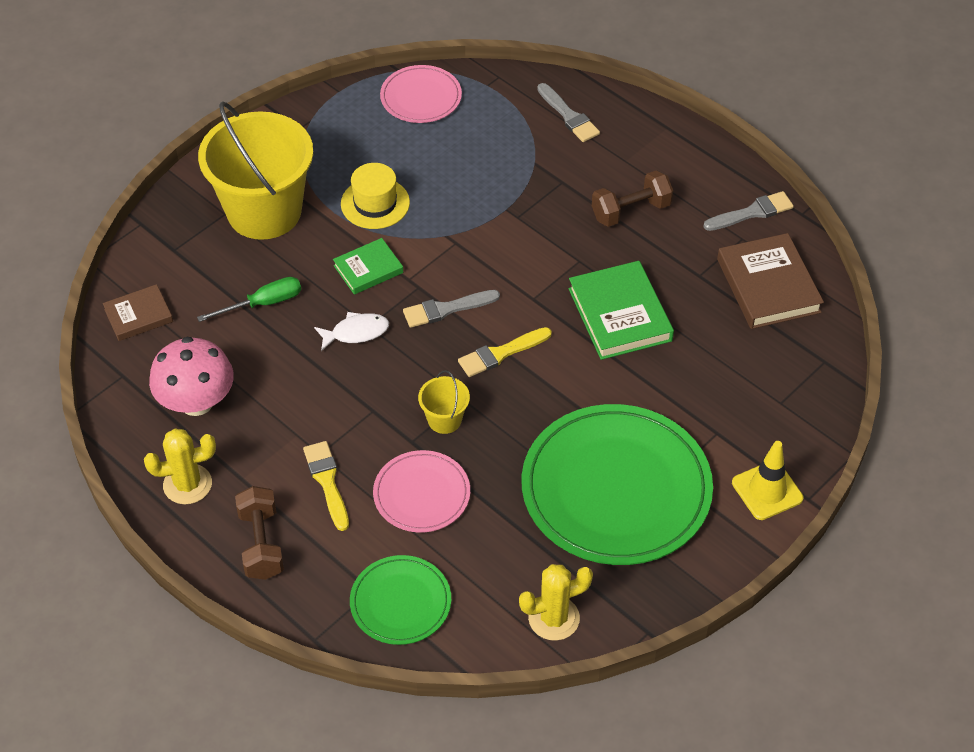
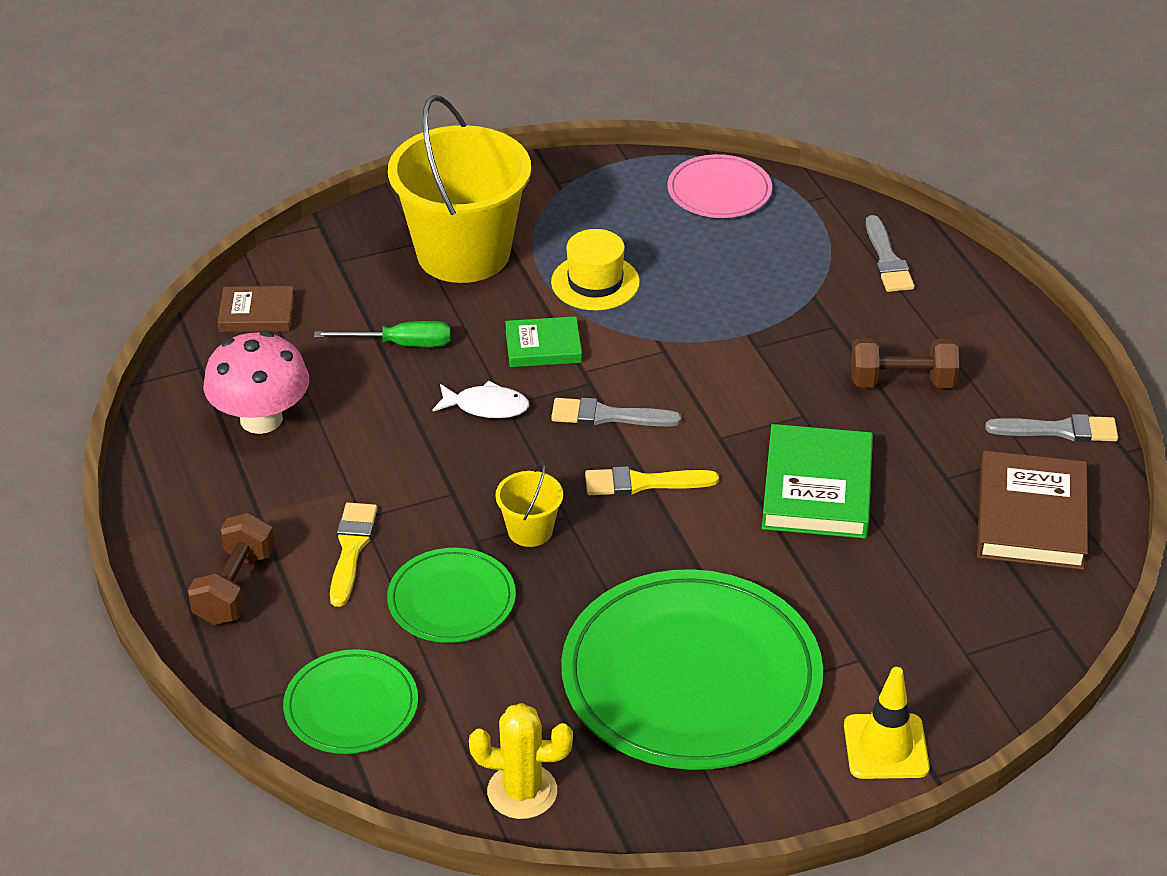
camera: 25 degrees right, 10 degrees down
yellow cactus [144,429,216,504] -> none
pink plate [373,450,470,533] -> green plate [387,548,516,643]

